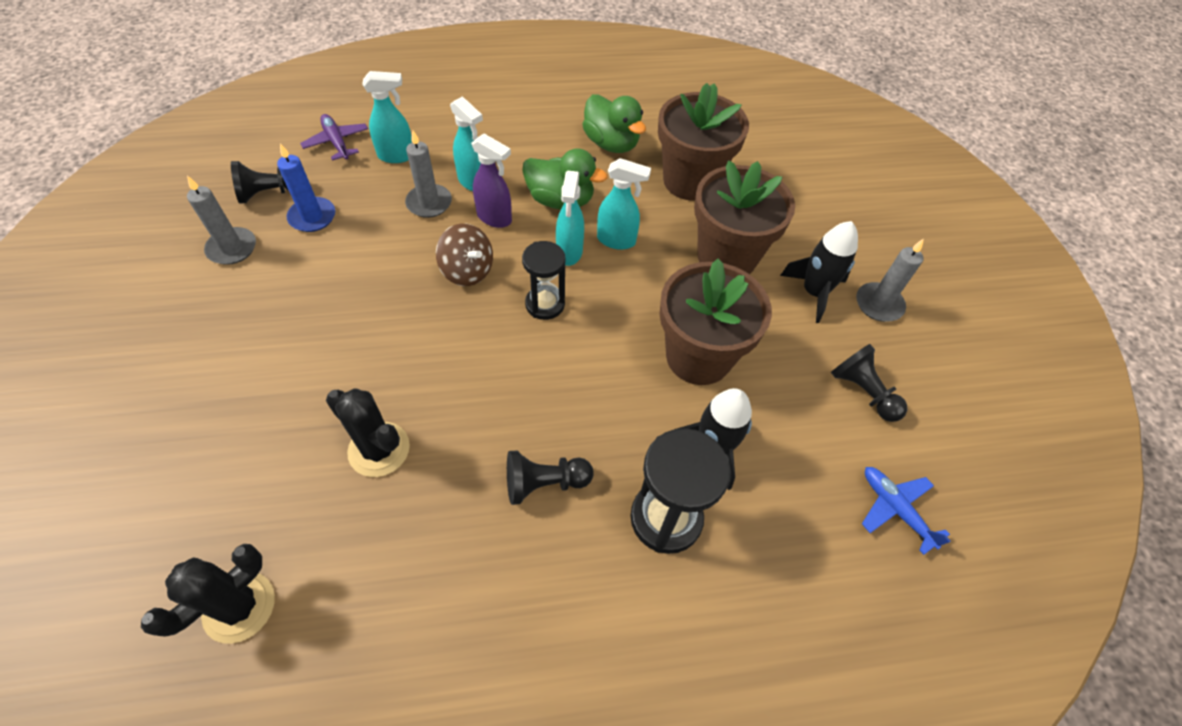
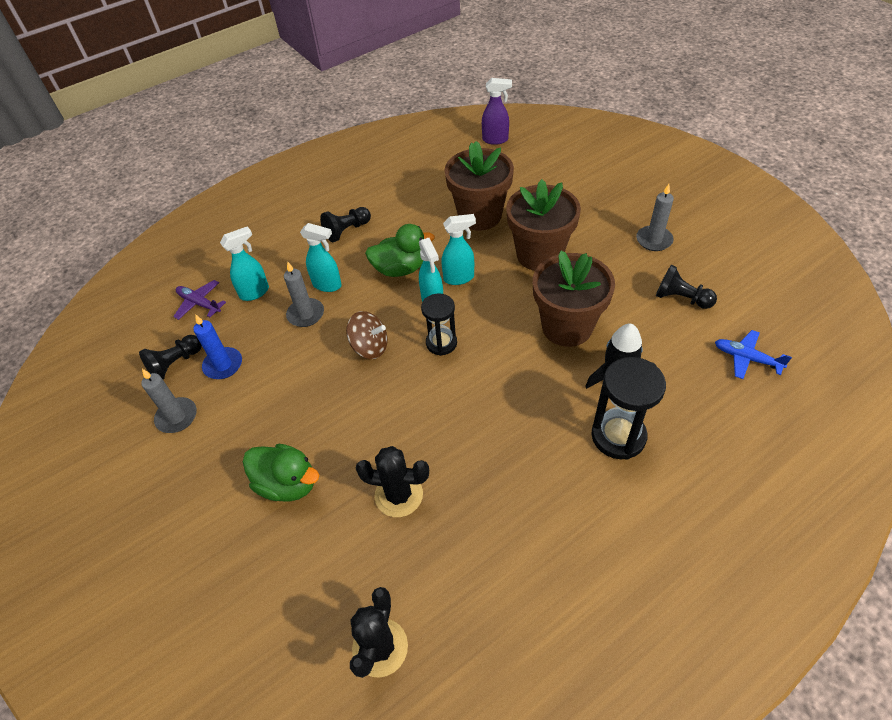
camera: 20 degrees left, 5 degrees down
purple spray bottle [471,134,512,228] -> purple spray bottle moved to [482,78,512,145]
black pawn [507,450,594,505] -> black pawn moved to [320,207,371,242]
green duck [582,94,646,153] -> green duck moved to [243,444,319,502]
black rocket [780,221,858,323] -> none

